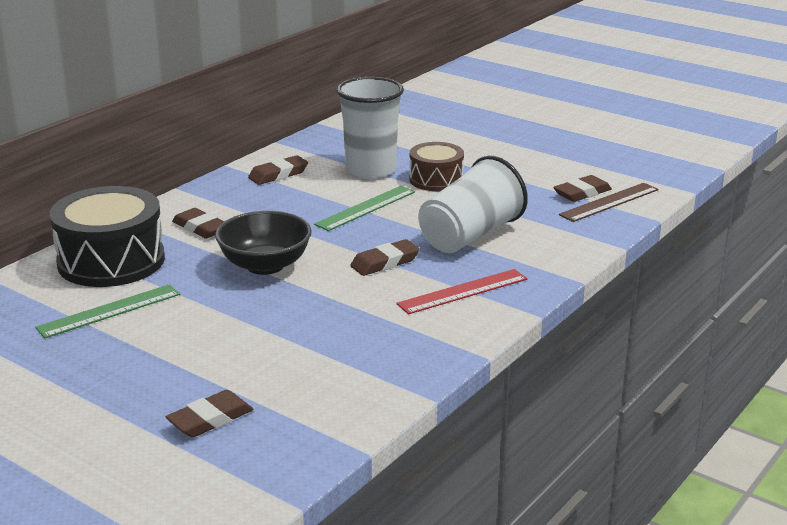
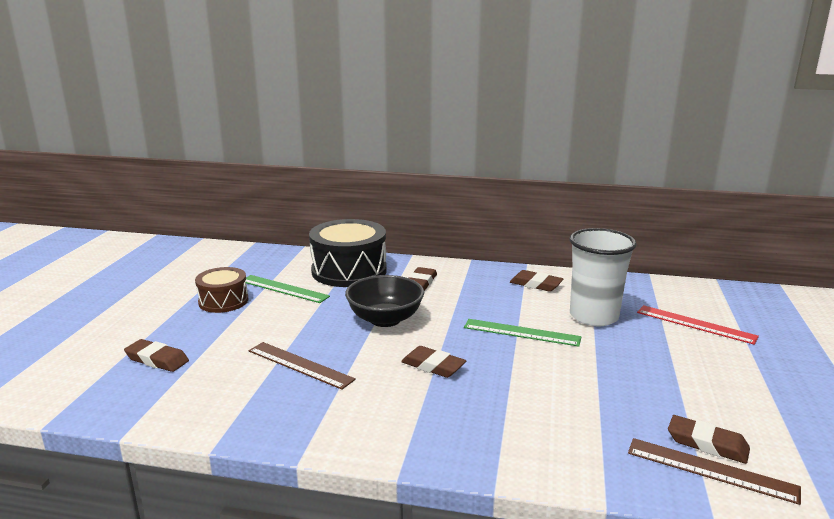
camera: 65 degrees right, 5 degrees down
red ruler [396,269,527,314] -> red ruler moved to [637,305,759,345]
brown drum [409,142,464,191] -> brown drum moved to [195,267,248,313]
white cup [418,156,528,253] -> none
none -> brown ruler [249,342,356,390]

